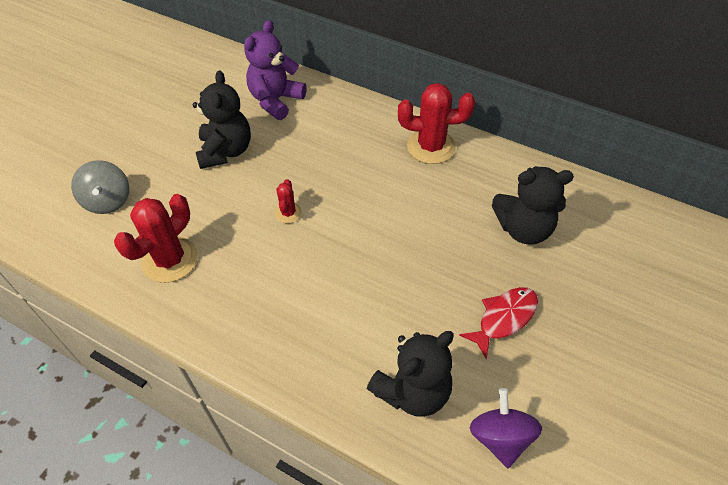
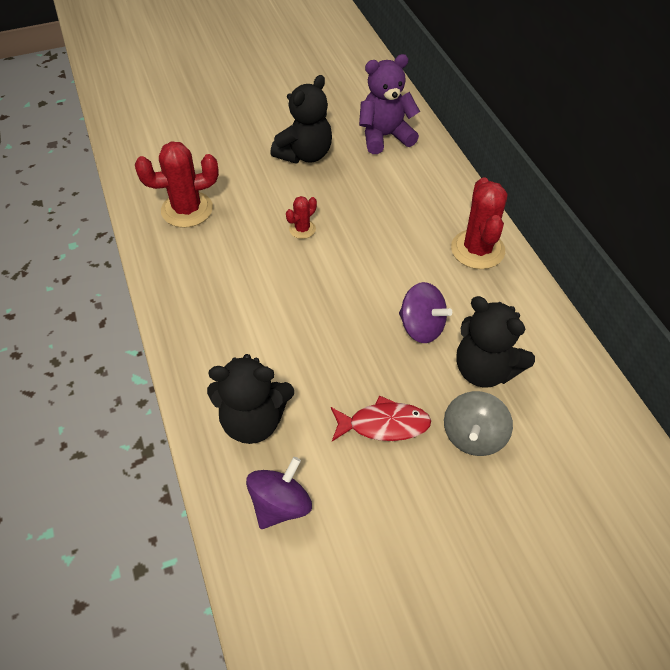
camera: 40 degrees right, 0 degrees up
grey spinning top [71,160,129,214] -> grey spinning top moved to [444,391,513,456]
red cactus [398,83,475,164] -> red cactus turned 45 degrees clockwise [451,177,507,269]
none -> purple spinning top [399,282,452,343]

